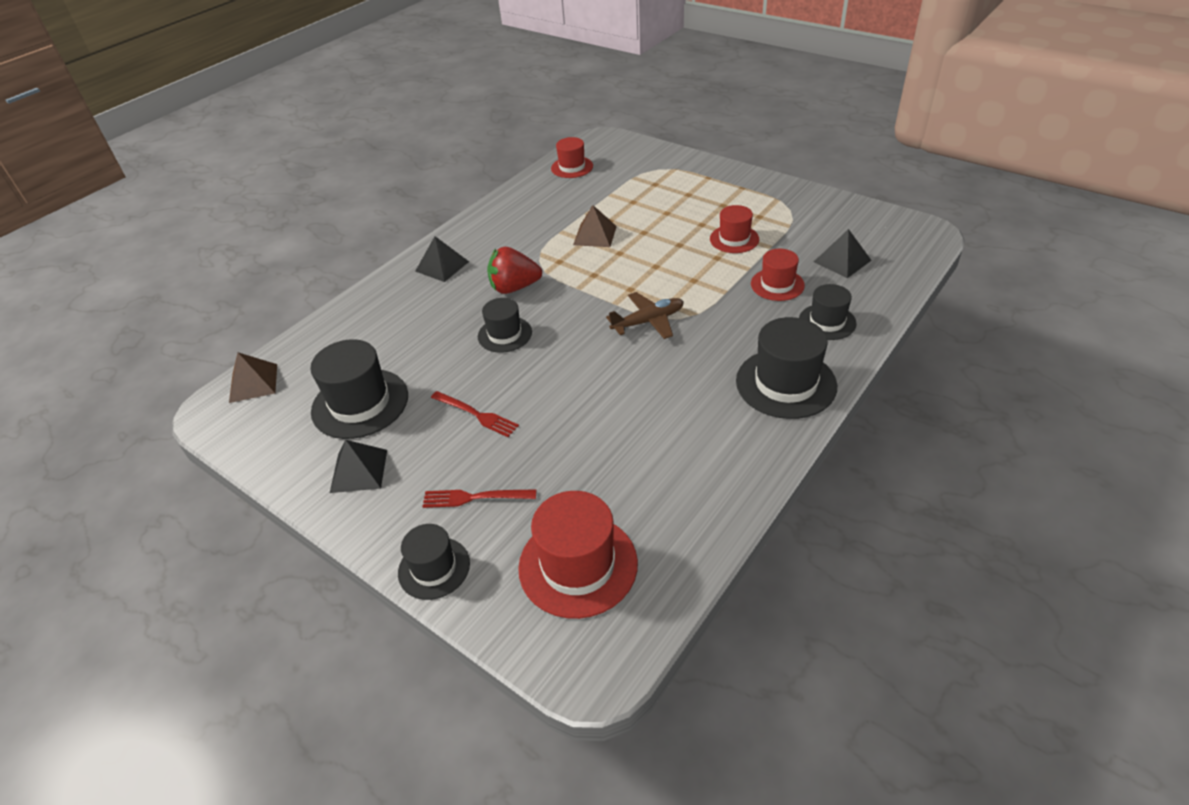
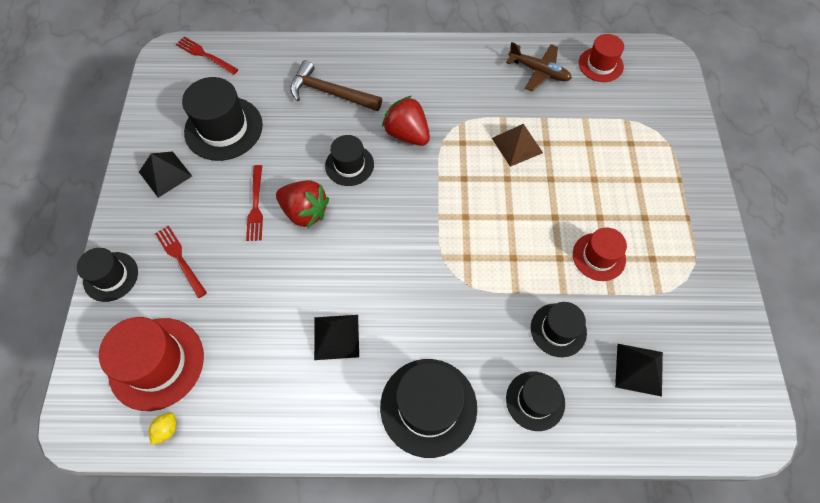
camera: 50 degrees right, 20 degrees up
brown pyramid [229,352,277,403] -> red fork [176,36,239,75]
black pyramid [415,236,469,282] -> black pyramid moved to [314,315,359,360]
brown plane [606,292,684,339] -> brown plane moved to [506,42,572,91]
red hat [751,249,805,301] -> black hat [531,302,587,357]
none -> yellow lemon [148,412,176,445]
none -> red strawberry [276,180,329,229]
none -> brown hammer [290,60,382,111]

